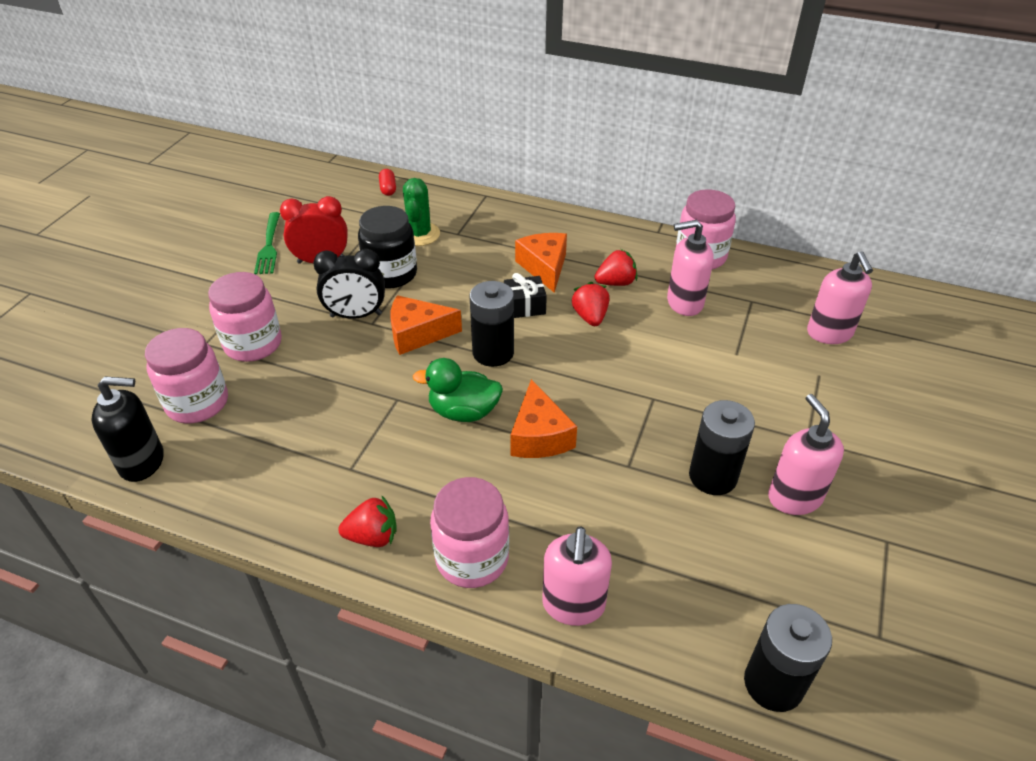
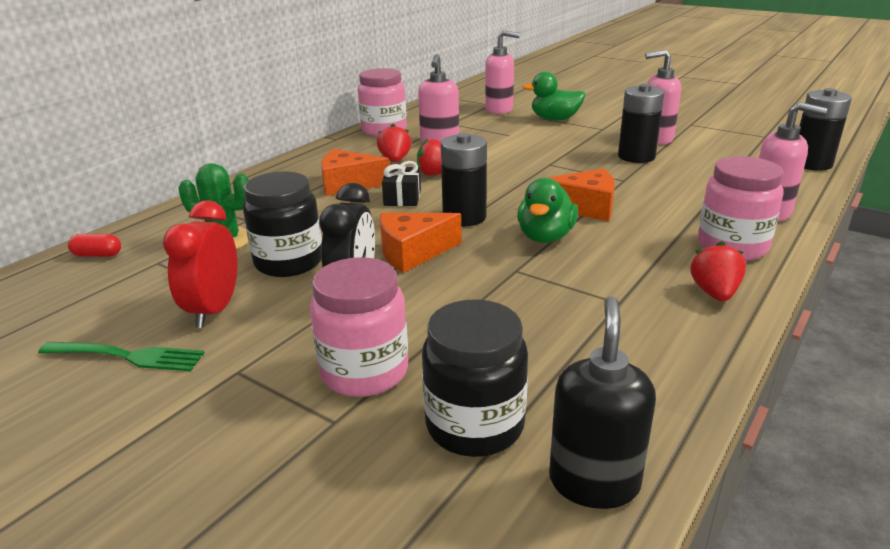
camera: 75 degrees left, 15 degrees down
pink jar [145,328,228,424] -> black jar [422,299,528,457]
orange cheese [390,295,462,355] -> orange cheese turned 60 degrees clockwise [380,213,462,273]
none -> green duck [523,71,586,121]

